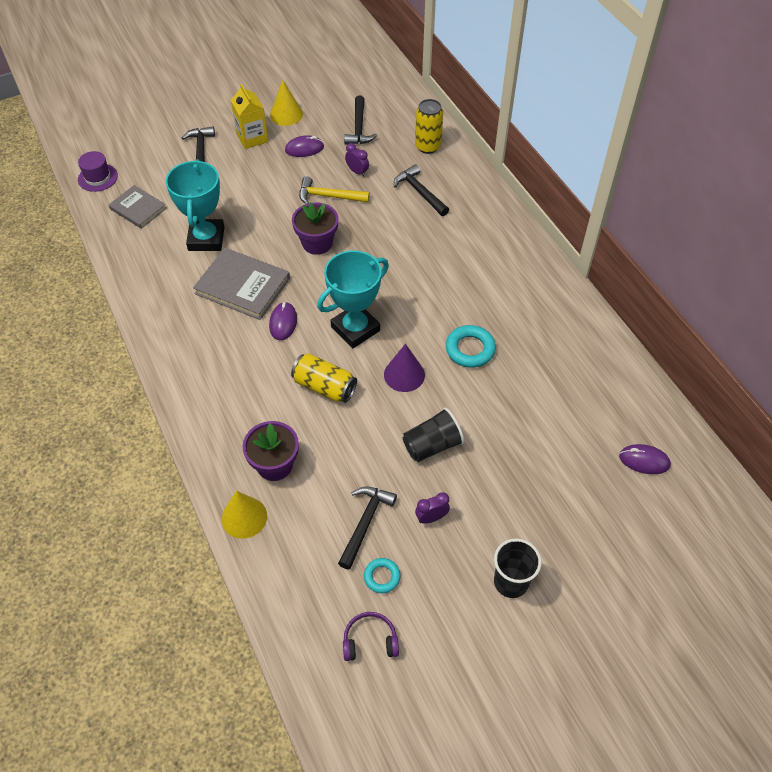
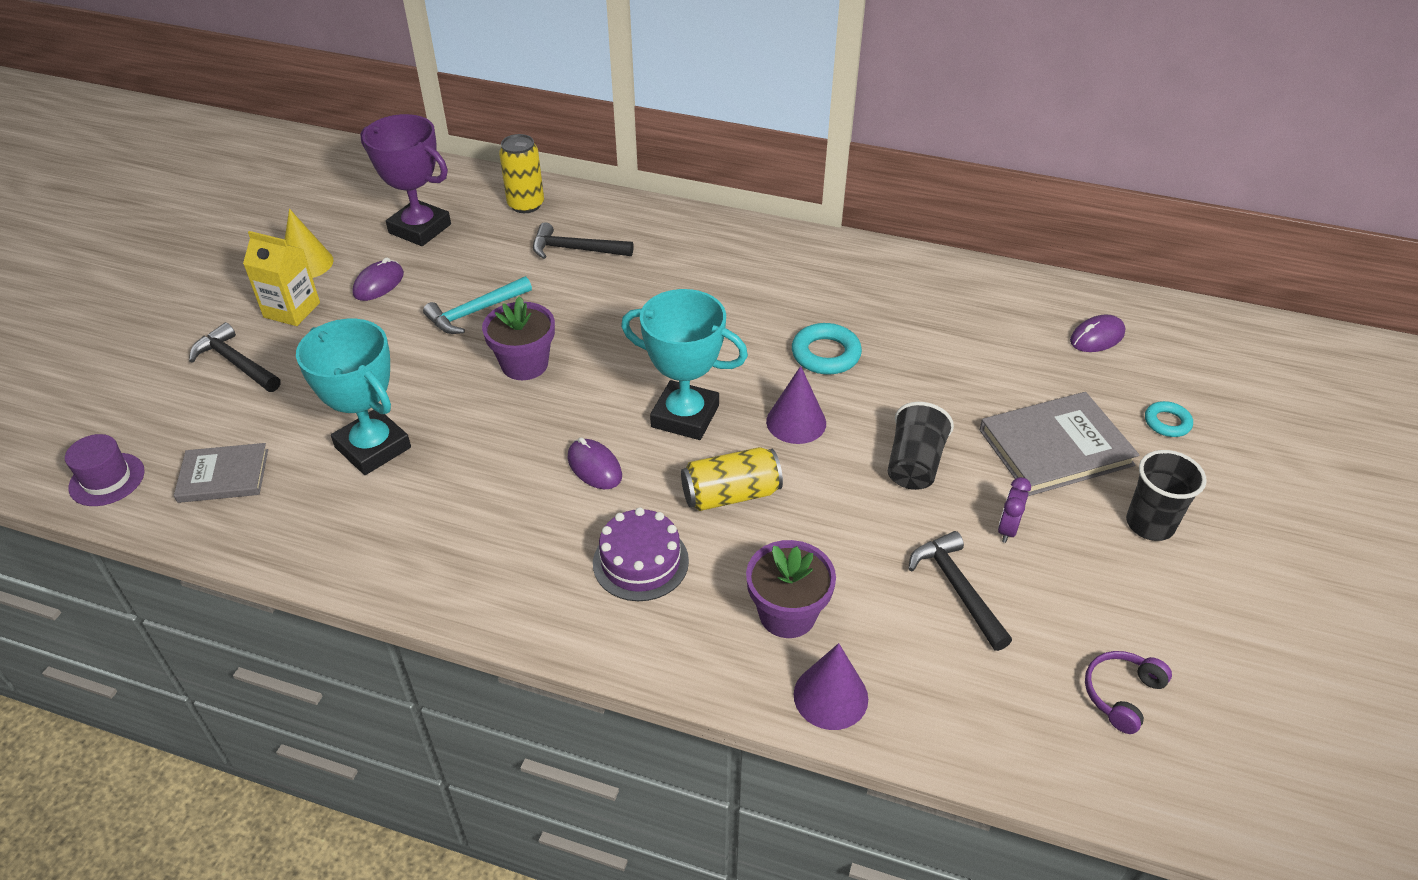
camera: 45 degrees left, 10 degrees down
grey book [193,248,290,320] -> grey book moved to [979,392,1139,496]
yellow cone [221,491,267,539] -> purple cone [794,643,868,730]
yellow hammer [299,176,370,204] -> turquoise hammer [423,276,532,334]
turquoise trophy [317,250,389,348] -> turquoise trophy turned 75 degrees counterclockwise [621,289,748,440]
black hammer [344,96,377,145] -> purple trophy [360,114,451,246]
purple clock [345,143,369,177] -> none
turquoise ring [364,558,401,593] -> turquoise ring moved to [1145,401,1193,437]
none -> purple cake [593,507,689,601]

